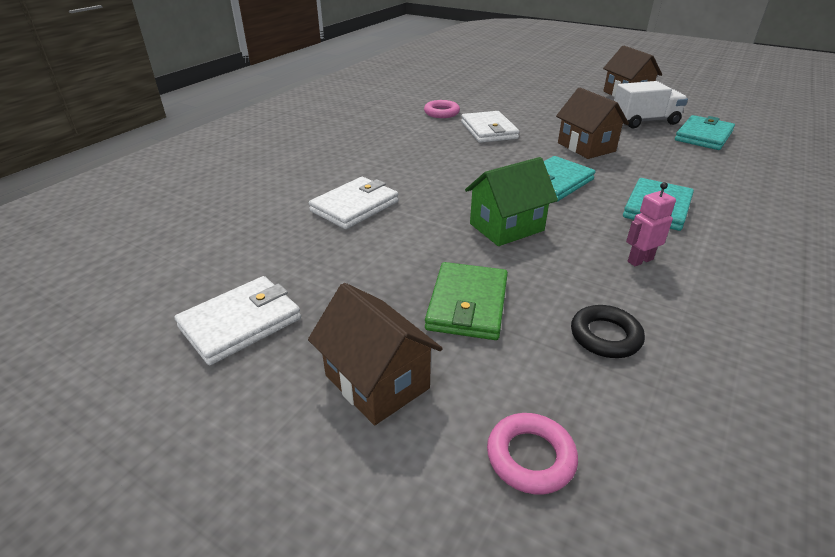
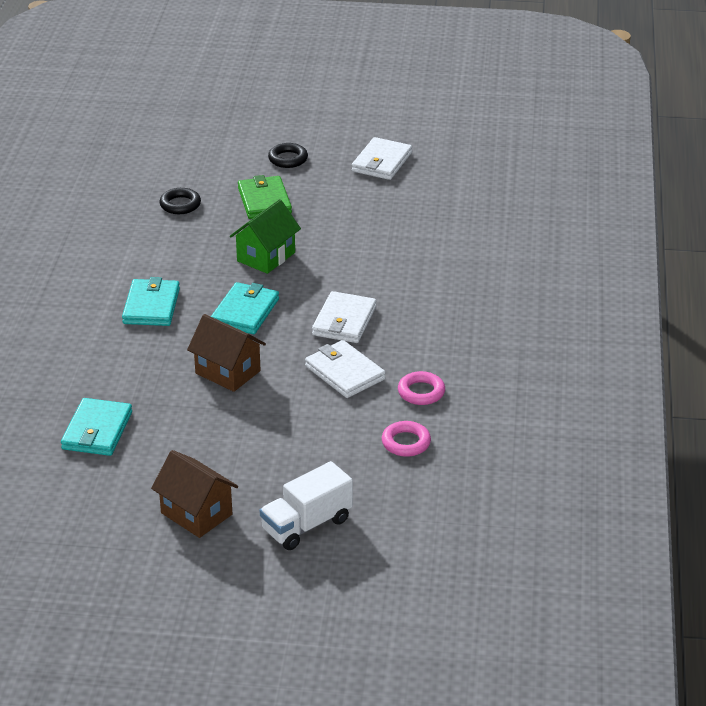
camera: 155 degrees right, 0 degrees up
brown house [308,283,443,425] -> black ring [268,143,308,168]
white wallet [309,177,399,229] -> white wallet moved to [312,291,376,343]
pink ring [487,413,578,494] -> pink ring moved to [382,421,431,457]
white truck [614,81,688,128] -> white truck moved to [260,461,353,550]
pink robot [626,182,676,266] -> none

